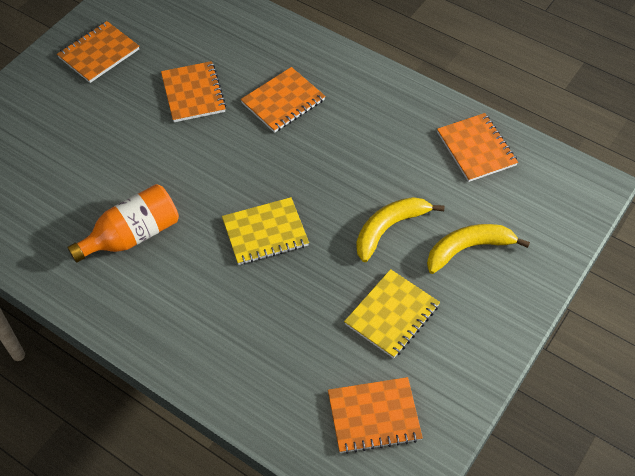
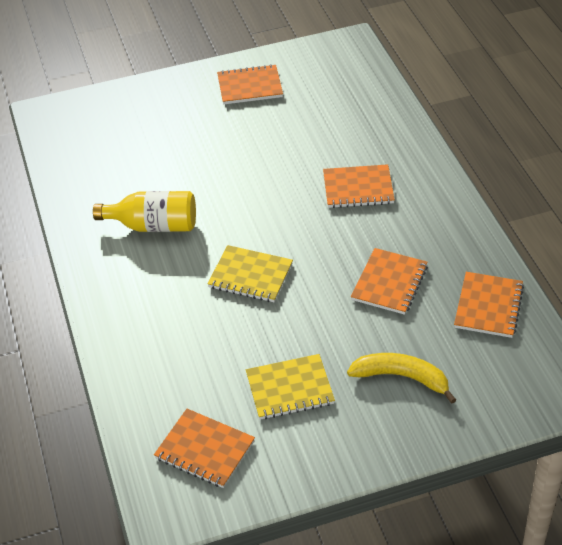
camera: 40 degrees right, 10 degrees down
orange bottle [67,184,179,263] -> yellow bottle [93,191,196,232]
orange notebook [161,61,226,122] -> orange notebook moved to [351,248,428,315]
yellow banana [356,197,445,262] -> none

